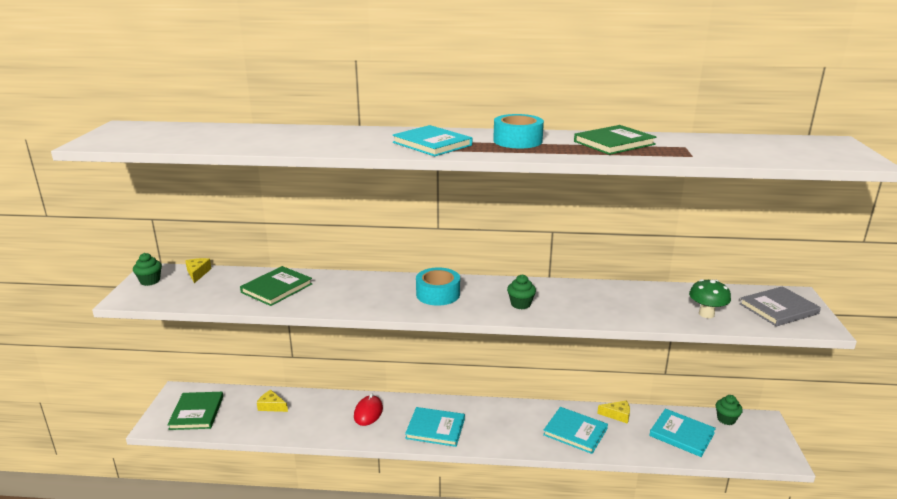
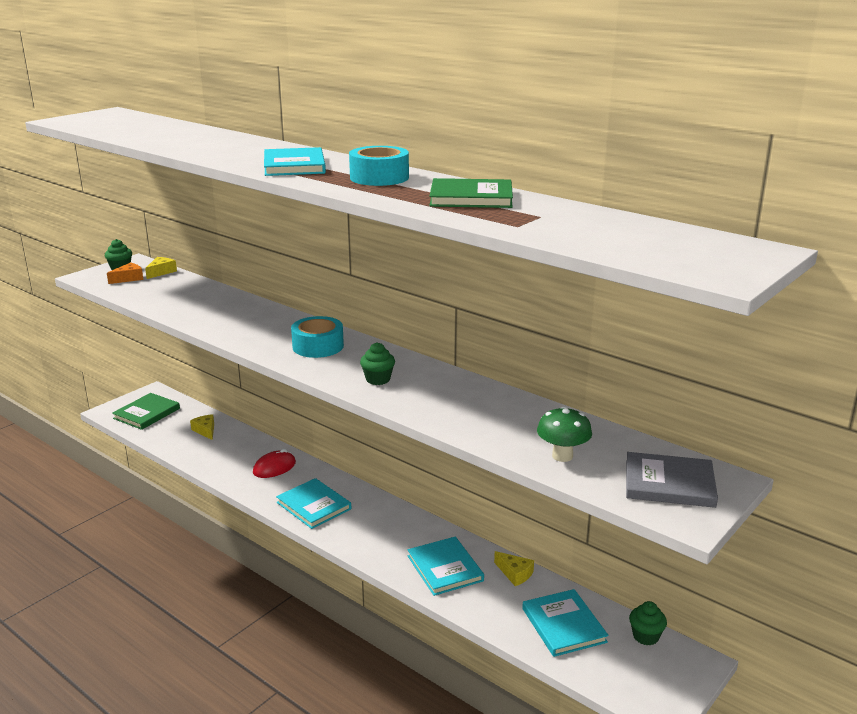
camera: 35 degrees right, 0 degrees up
green book [240,266,313,306] -> none
none -> orange cheese [107,262,143,284]

